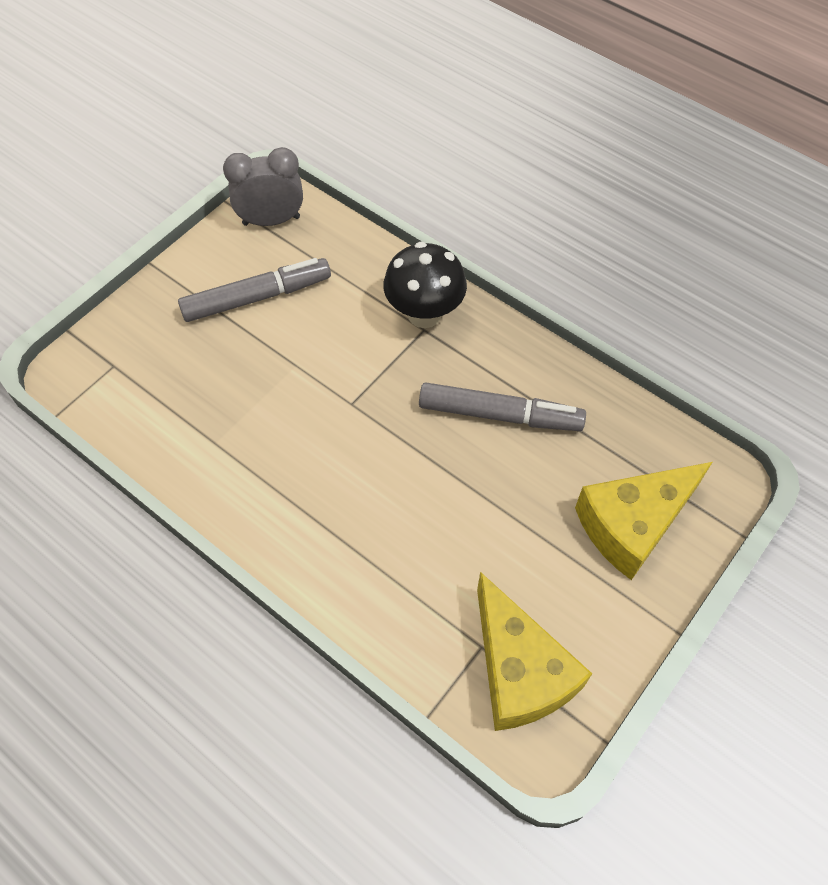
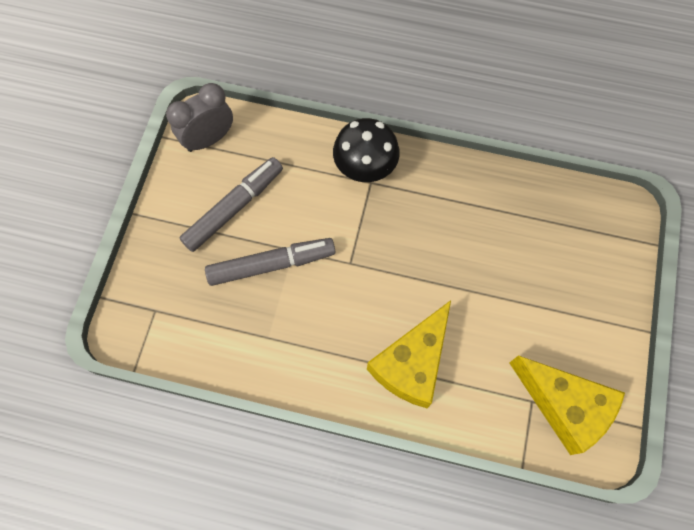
camera: 25 degrees left, 10 degrees up
grey marker [419,382,586,431] -> grey marker moved to [205,238,336,286]
yellow cheese [575,462,712,580] -> yellow cheese moved to [367,300,451,408]

